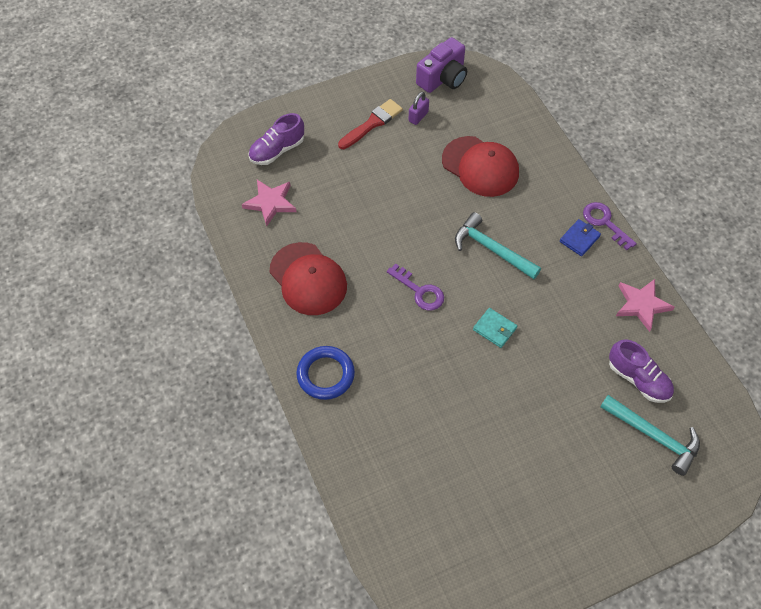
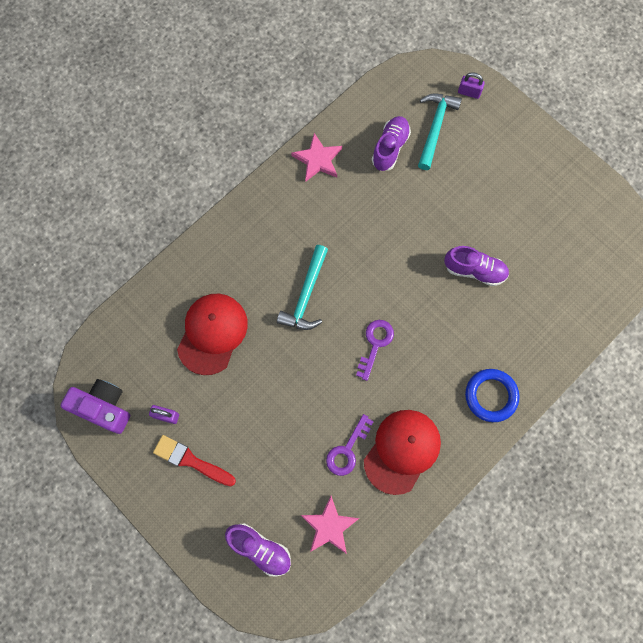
camera: 110 degrees left, 15 degrees up
turquoise wallet [473,308,517,348] -> none
blue wallet [560,219,601,256] -> none
purple key [583,202,637,250] -> purple key moved to [326,414,374,476]
none -> purple shoe [444,246,509,286]
none -> purple padlock [458,72,485,99]

